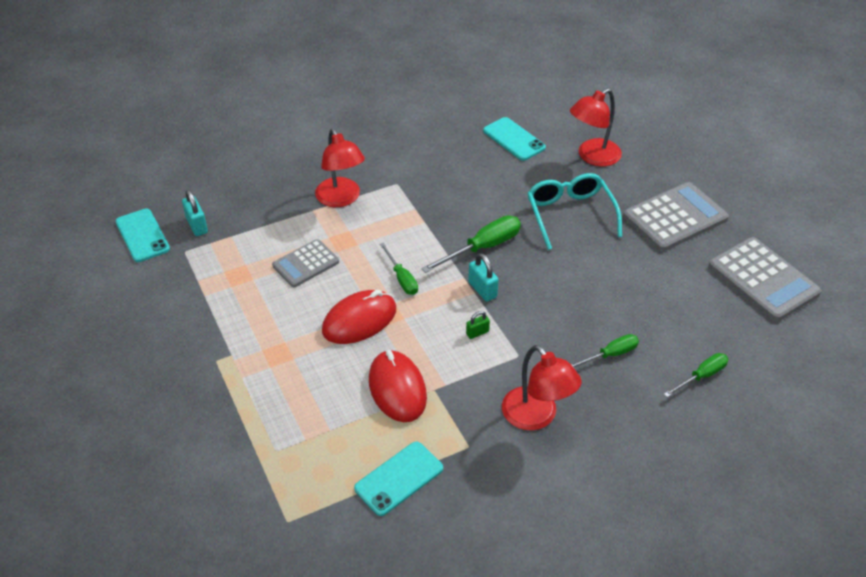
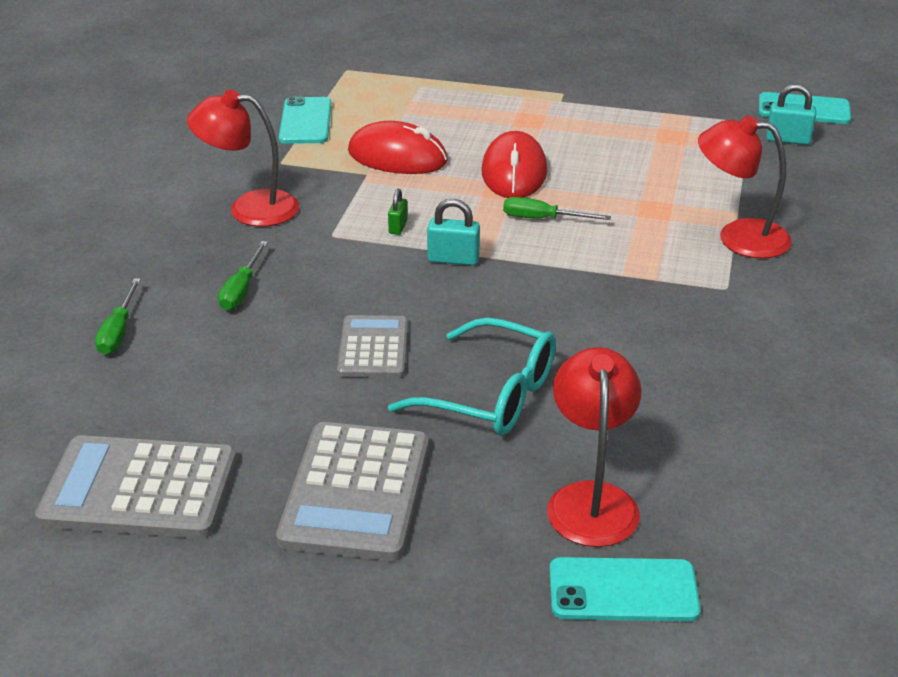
camera: 130 degrees right, 10 degrees down
grey calculator [272,239,339,287] -> grey calculator moved to [337,315,408,378]
green screwdriver [421,216,521,273] -> none
turquoise phone [483,117,546,161] -> turquoise phone moved to [550,557,701,622]

